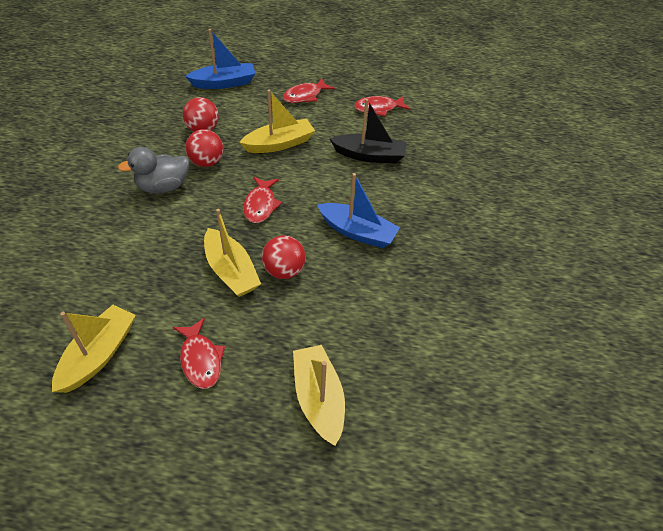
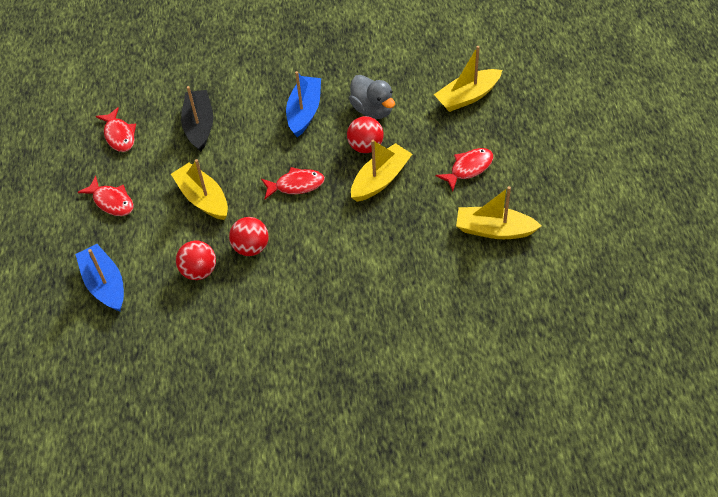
camera: 100 degrees left, 5 degrees up
grey duck [118,147,189,194] -> grey duck moved to [349,75,395,119]

